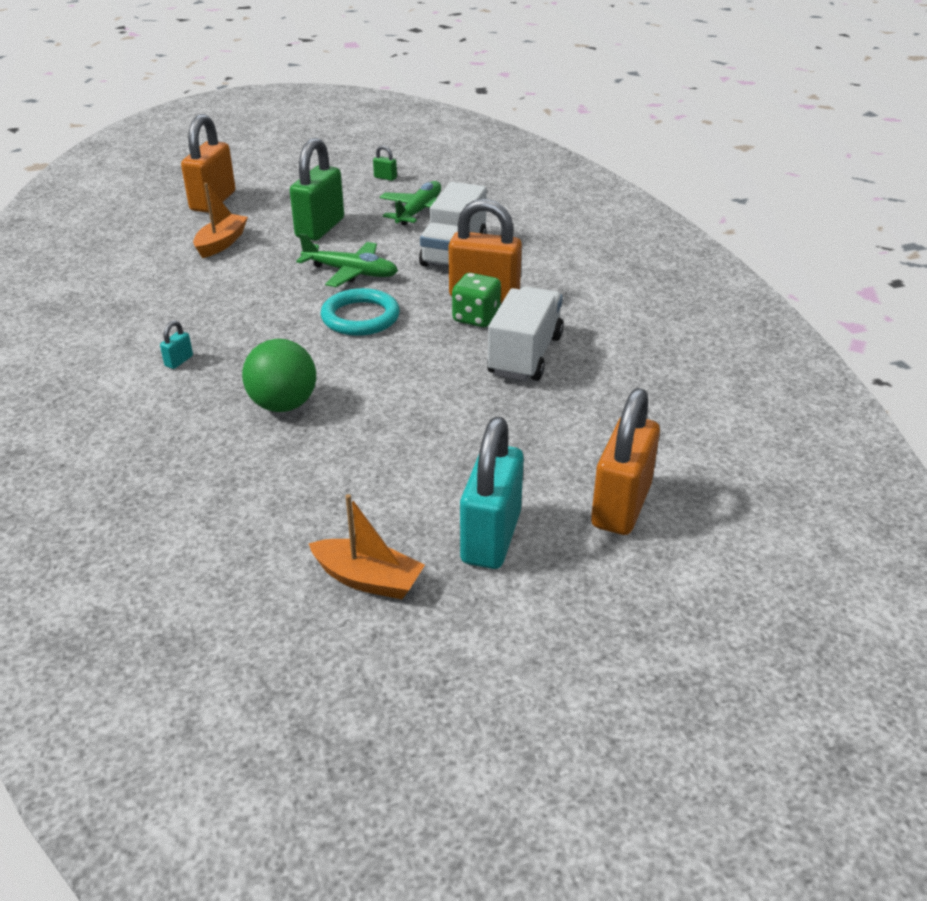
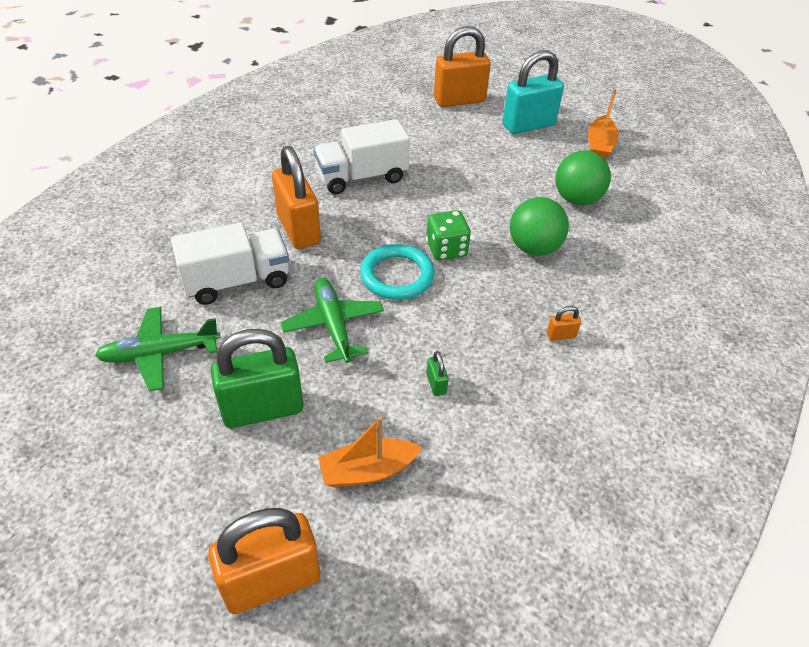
camera: 130 degrees left, 10 degrees up
turquoise padlock [160,321,193,369] -> orange padlock [547,306,581,341]
orange boat [309,494,425,599] -> orange boat turned 150 degrees counterclockwise [588,89,619,160]
green padlock [373,145,397,181] -> green padlock moved to [427,351,449,396]
green dice [452,273,501,327] -> green dice moved to [426,210,471,260]
none -> green ball [556,150,611,205]

